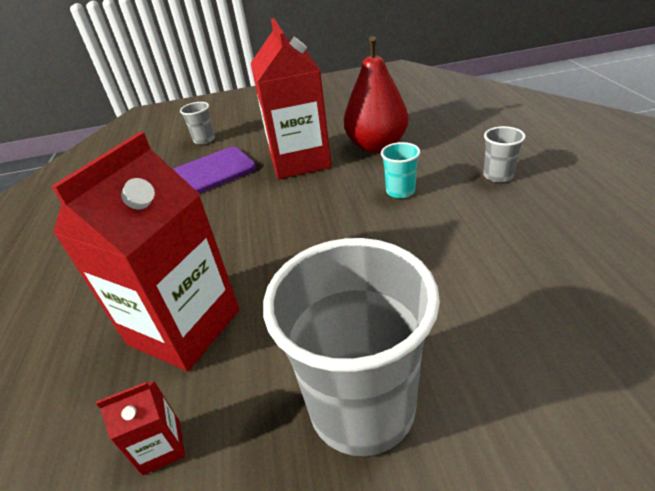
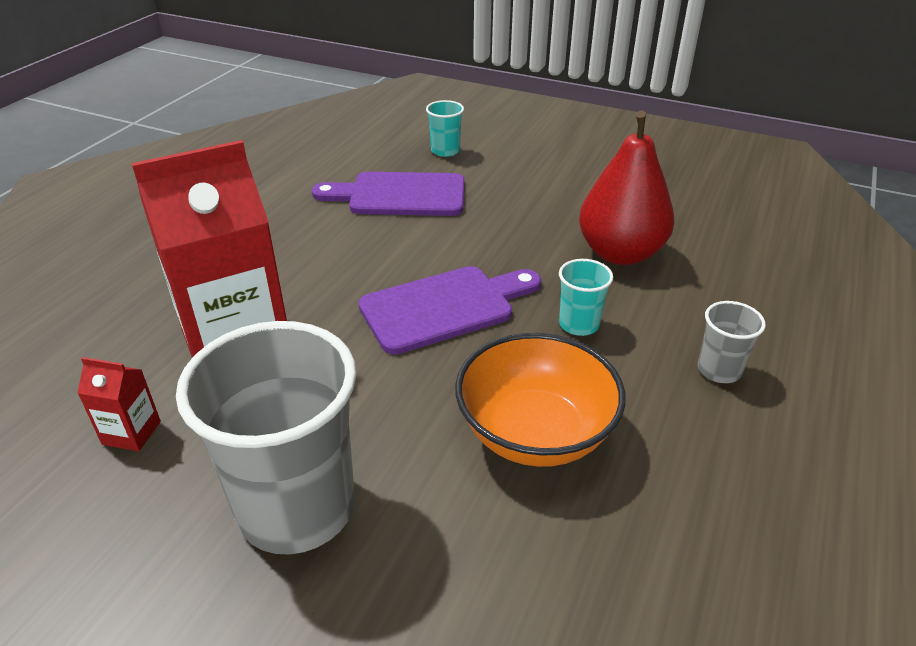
camera: 30 degrees right, 0 degrees up
grey cup [180,102,215,145] -> turquoise cup [426,100,464,157]
red carton [251,18,332,179] -> none
none -> purple cutting board [359,266,541,354]
none -> orange bowl [455,333,626,467]

